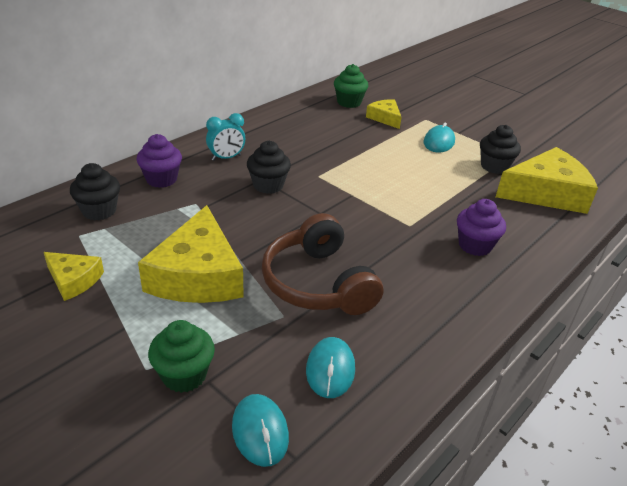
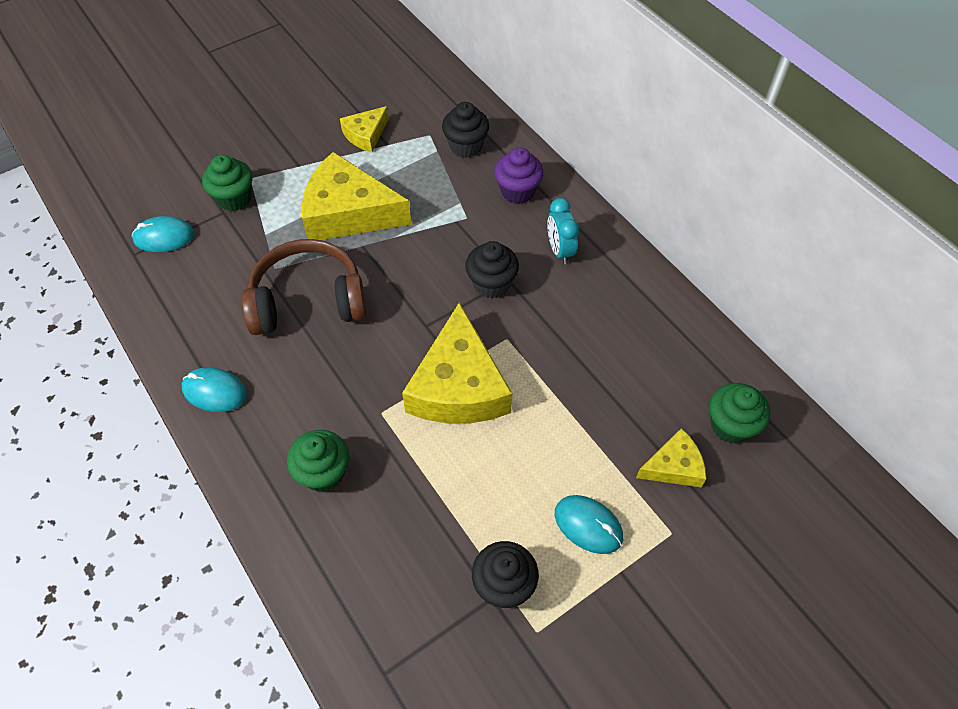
camera: 105 degrees right, 20 degrees up
turquoise mouse [306,337,355,398] -> turquoise mouse moved to [182,367,247,412]
purple cupcake [457,199,506,256] -> green cupcake [287,430,349,492]
yellow cheese [496,147,598,214] -> yellow cheese moved to [402,302,513,424]

